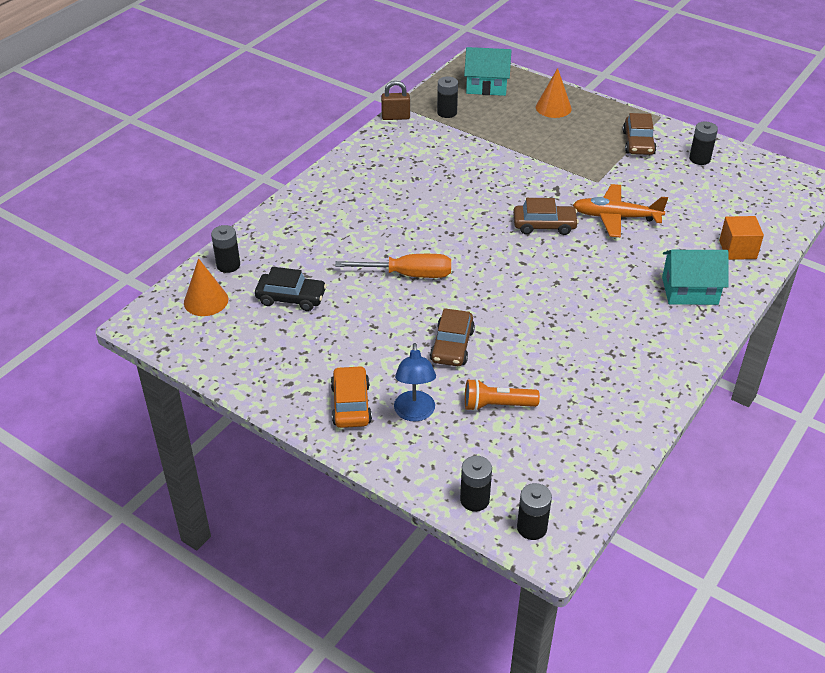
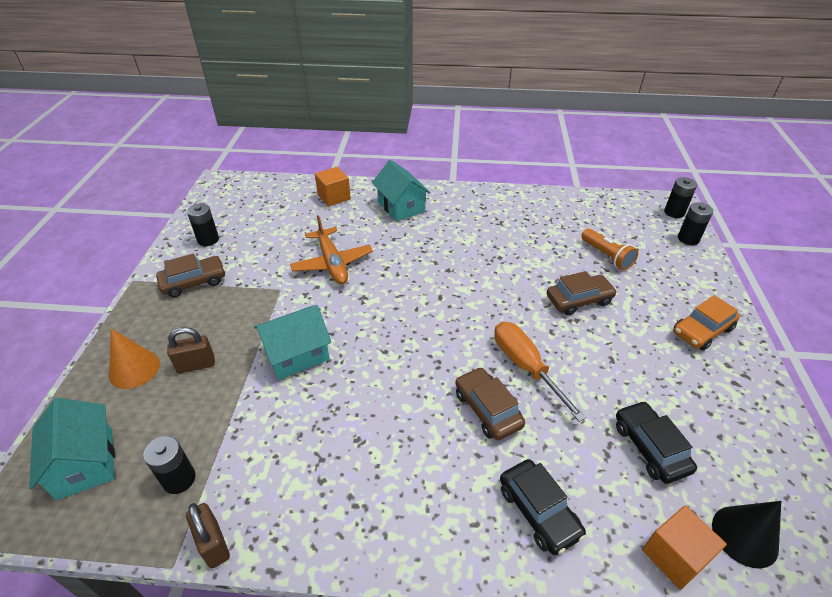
camera: 120 degrees left, 0 degrees up
orange cone [184,258,228,316] -> black cone [712,501,781,569]
black battery [211,225,240,273] -> orange cube [642,505,727,590]
blue lamp [394,343,436,422] -> none
brown car [513,198,579,235] -> brown car moved to [455,367,525,441]
none -> brown padlock [167,327,215,373]
none -> turquoise house [254,305,332,380]
none -> black car [500,459,586,555]

